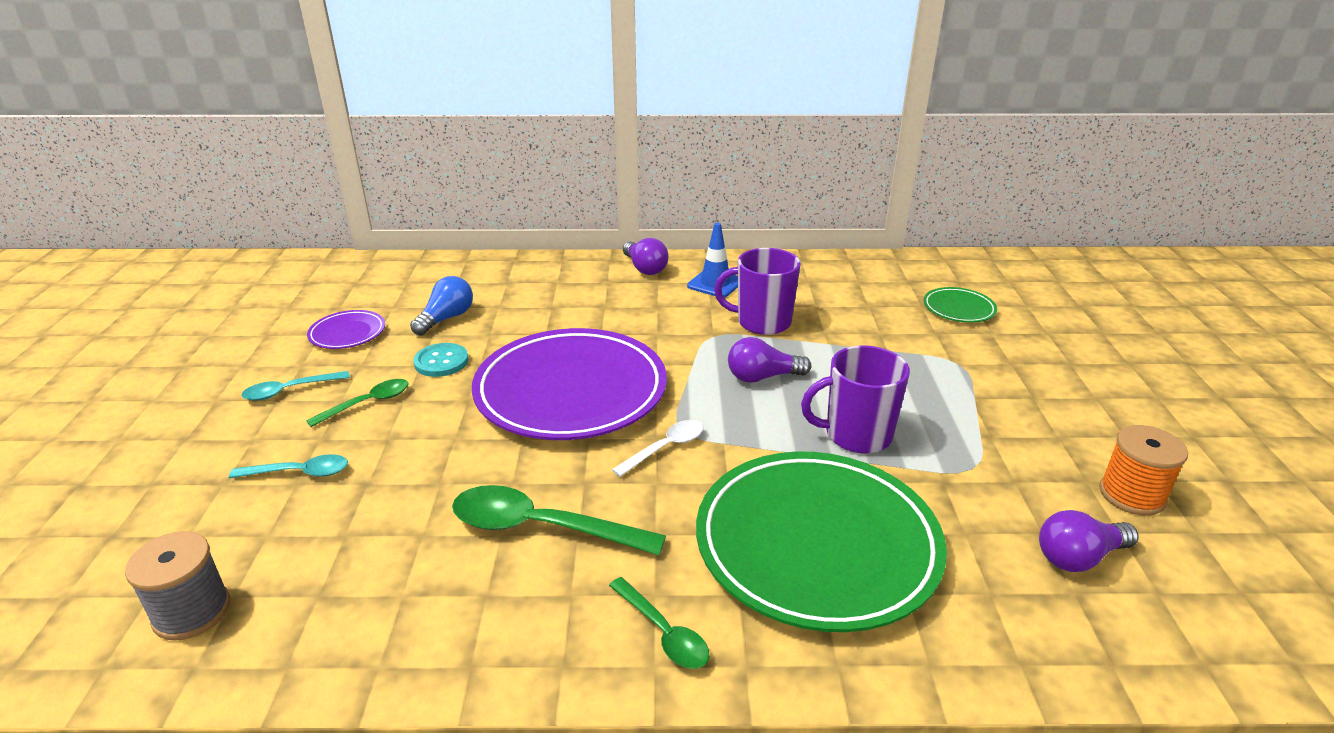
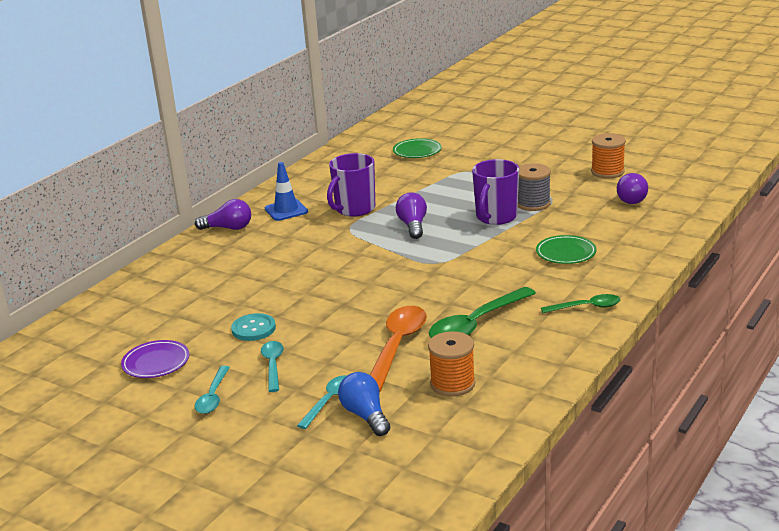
camera: 55 degrees left, 5 degrees down
grey spool [125,531,230,641] -> grey spool moved to [518,163,551,211]
green spoon [306,379,409,427] -> turquoise spoon [261,341,284,392]
blue light bulb [410,276,473,336] -> blue light bulb moved to [338,372,391,436]
purple plate [472,328,667,440] -> none
white spoon [612,420,703,477] -> none
green plate [696,452,947,632] -> green plate [536,235,597,264], size x0.43
purple light bulb [728,337,811,383] -> purple light bulb turned 150 degrees clockwise [396,192,427,239]
none -> orange spoon [370,306,427,391]
none -> orange spool [428,331,475,397]

